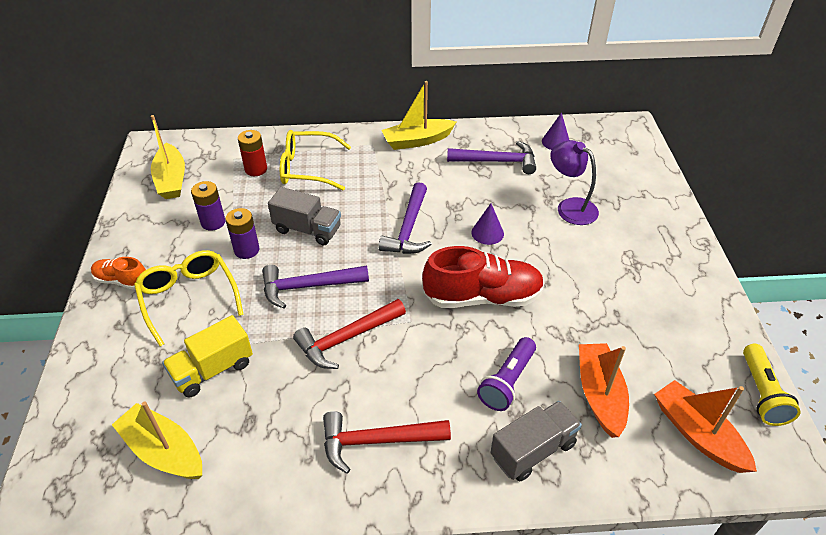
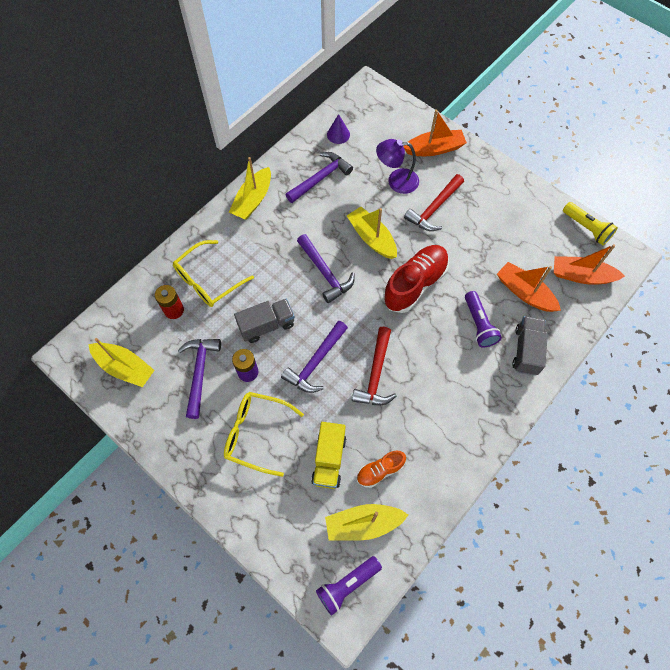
camera: 45 degrees left, 20 degrees up
orange shoe [91,257,146,290] -> orange shoe moved to [357,451,406,488]
purple battery [191,181,225,231] -> purple hammer [178,339,221,419]
red hammer [323,411,451,474] -> red hammer moved to [404,174,464,231]
purple cone [471,203,504,245] -> yellow boat [347,206,397,259]
none -> purple flashlight [316,556,382,616]
none -> orange boat [403,110,467,156]

